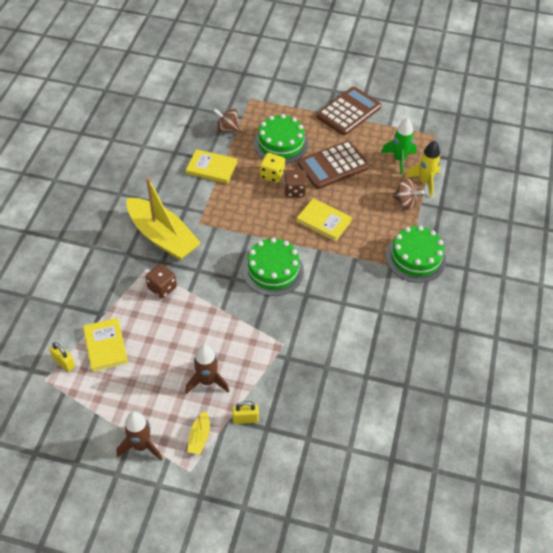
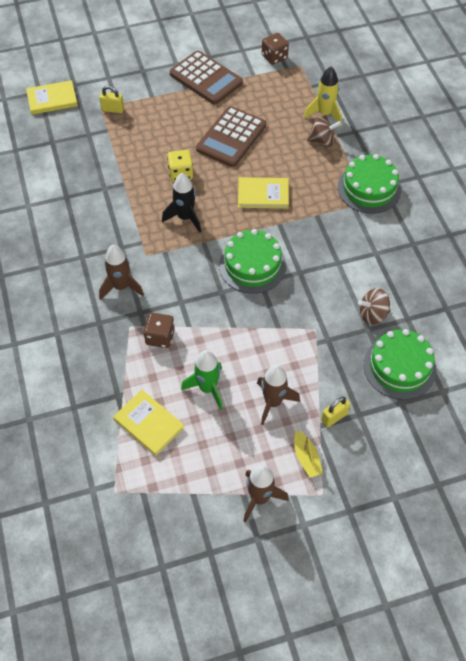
camera: 30 degrees left, 5 degrees up
yellow padlock [49,342,75,372] -> yellow padlock moved to [99,85,124,113]
yellow boat [126,177,201,260] -> brown rocket [99,245,144,300]
yellow book [186,149,237,184] -> yellow book moved to [26,80,78,115]
brown spinning top [213,108,241,132] -> brown spinning top moved to [358,288,391,325]
green cake [254,114,308,164] -> green cake moved to [364,329,436,400]
brown dice [284,170,307,197] -> brown dice moved to [262,33,289,65]
brown calculator [316,87,382,135] -> brown calculator turned 120 degrees clockwise [170,51,243,104]
green rocket [381,118,417,175] -> green rocket moved to [181,350,223,410]
none -> black rocket [162,173,201,233]

